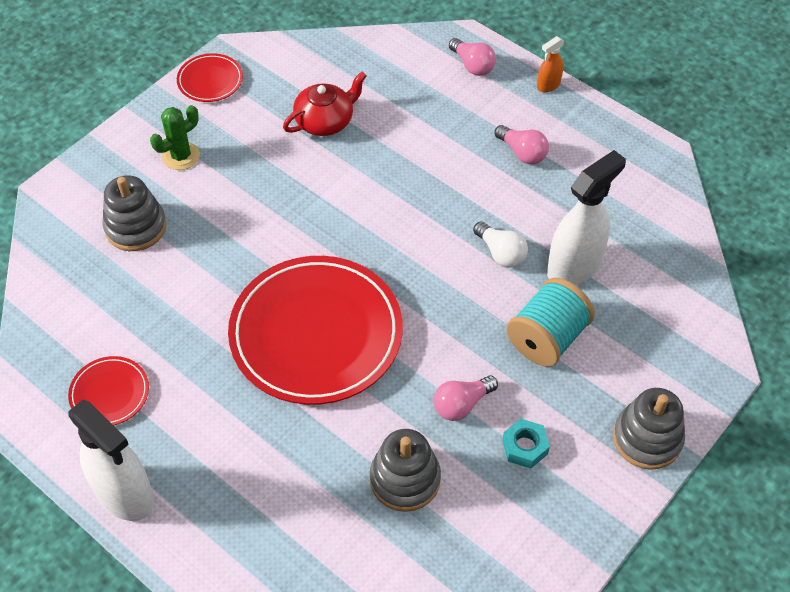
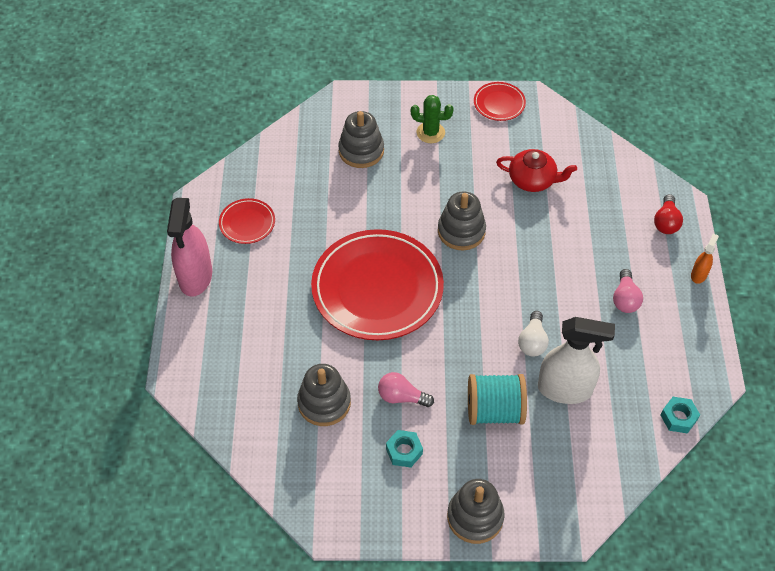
camera: 50 degrees right, 0 degrees up
white spray bottle [68,400,154,521] -> pink spray bottle [167,198,212,297]
pink light bulb [449,38,496,76] -> red light bulb [654,194,683,234]
orange spray bottle [537,36,565,92] -> orange spray bottle turned 105 degrees clockwise [691,233,719,284]
none -> grey stacking toy [438,191,486,250]
none -> turquoise nut [660,397,700,434]

